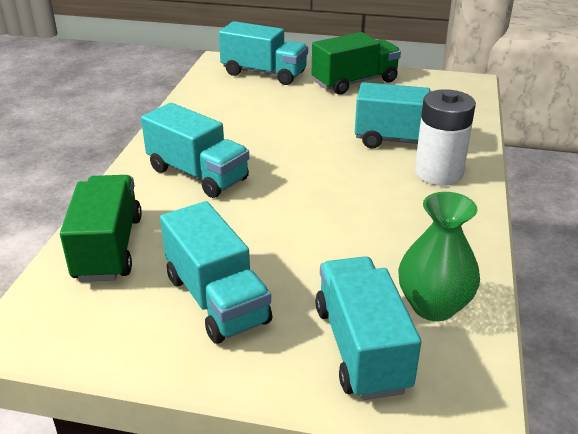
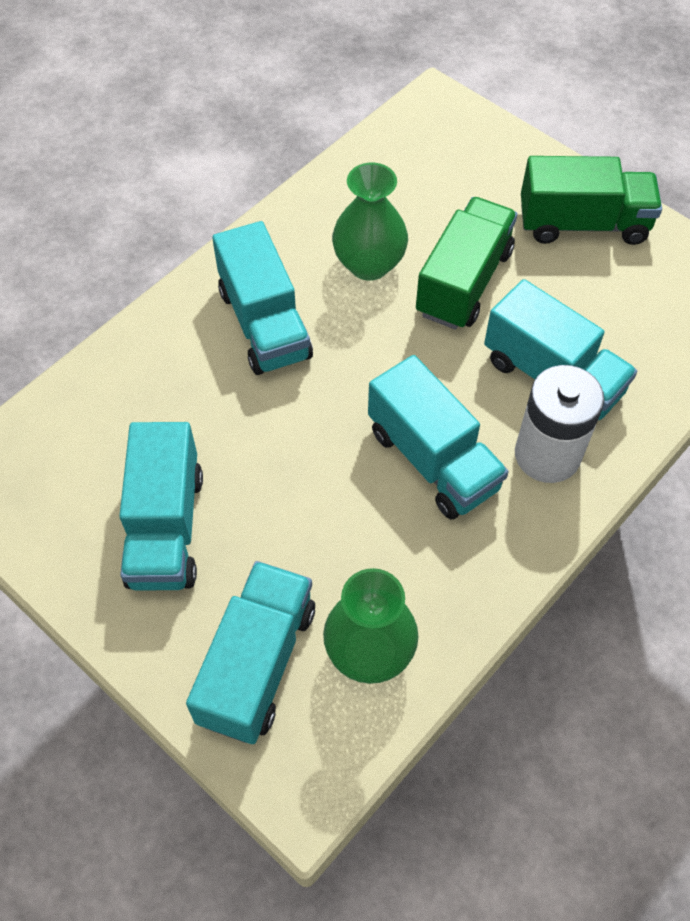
camera: 30 degrees right, 25 degrees up
green truck [60,175,142,282] -> green truck moved to [416,197,517,330]
turquoise truck [219,21,308,85] -> turquoise truck moved to [368,355,509,519]
none -> green vase [332,163,408,281]

